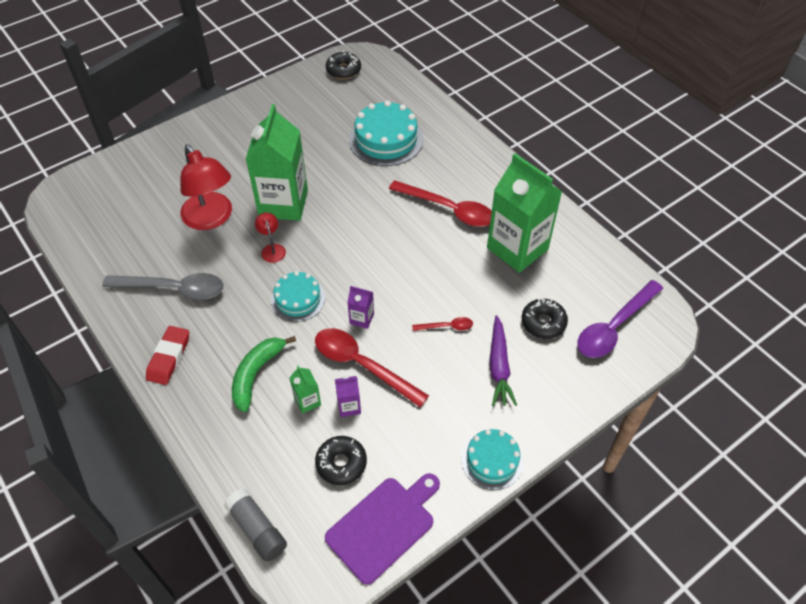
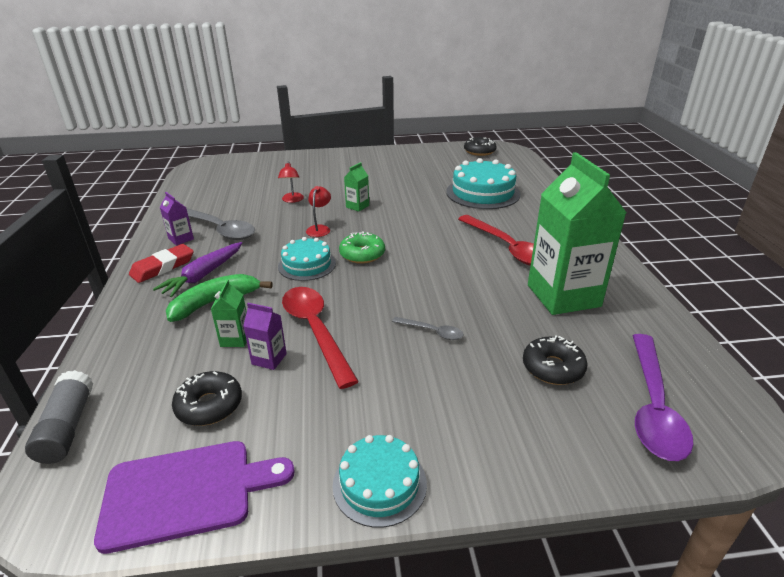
camera: 30 degrees right, 20 degrees down
red lamp [180,144,232,230] -> red lamp [278,162,304,203], size x0.46
green carton [246,104,308,221] -> green carton [344,162,369,212], size x0.41
purple carton [347,286,374,329] -> purple carton moved to [160,192,194,246]
red spoon [412,317,473,331] -> grey spoon [392,317,464,340]
purple carrot [489,315,517,406] -> purple carrot moved to [153,242,242,297]
purple spoon [577,280,663,358] -> purple spoon turned 60 degrees counterclockwise [632,334,694,461]
none -> green donut [339,231,385,264]

